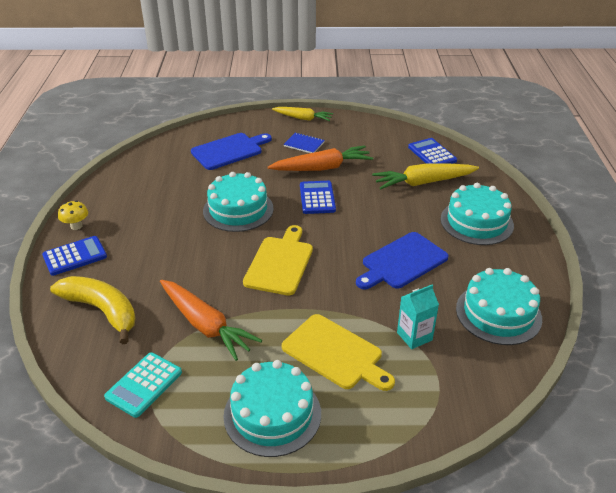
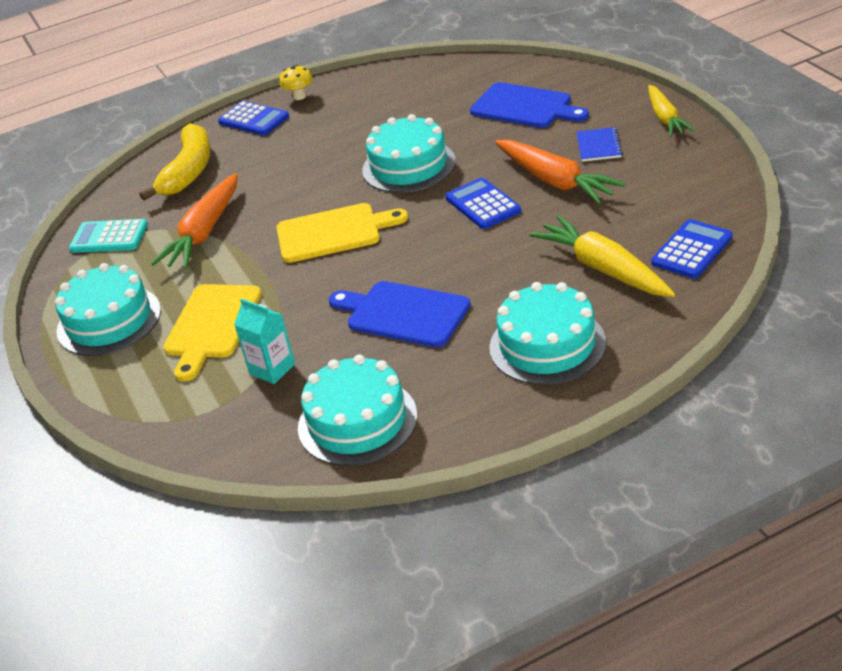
camera: 70 degrees right, 0 degrees up
blue calculator [300,181,336,214] -> blue calculator turned 90 degrees counterclockwise [445,178,521,229]

